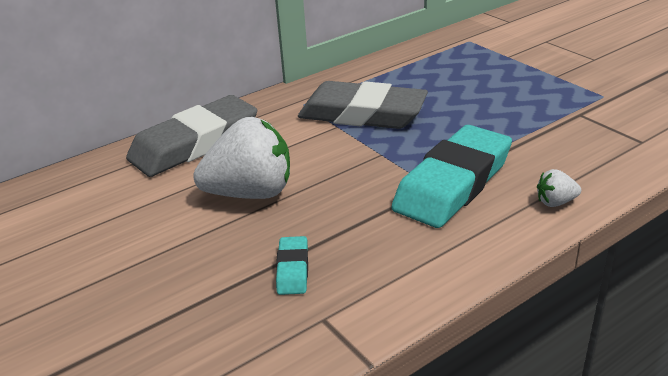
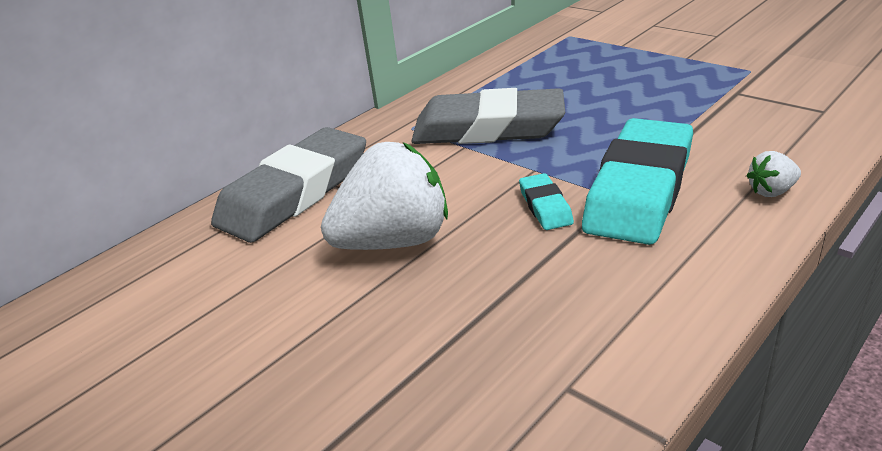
camera: 10 degrees left, 0 degrees up
turquoise eraser [276,236,308,295] -> turquoise eraser moved to [519,173,574,230]

